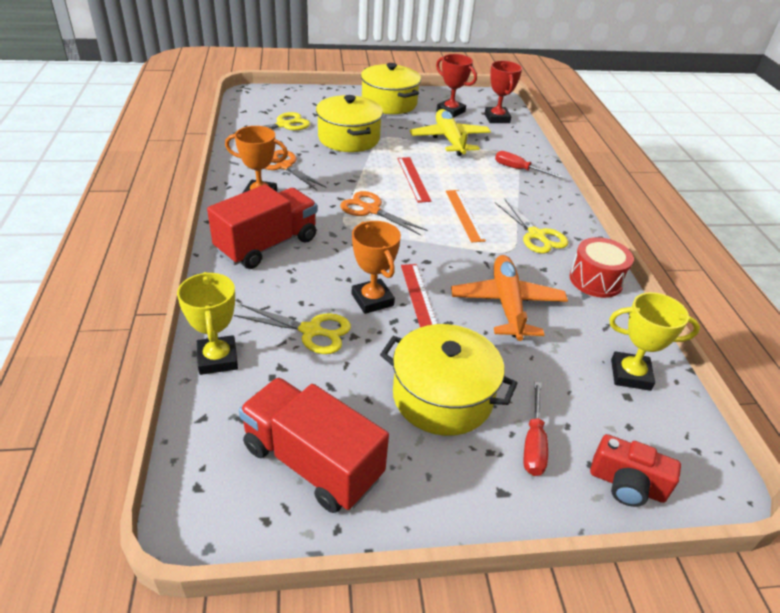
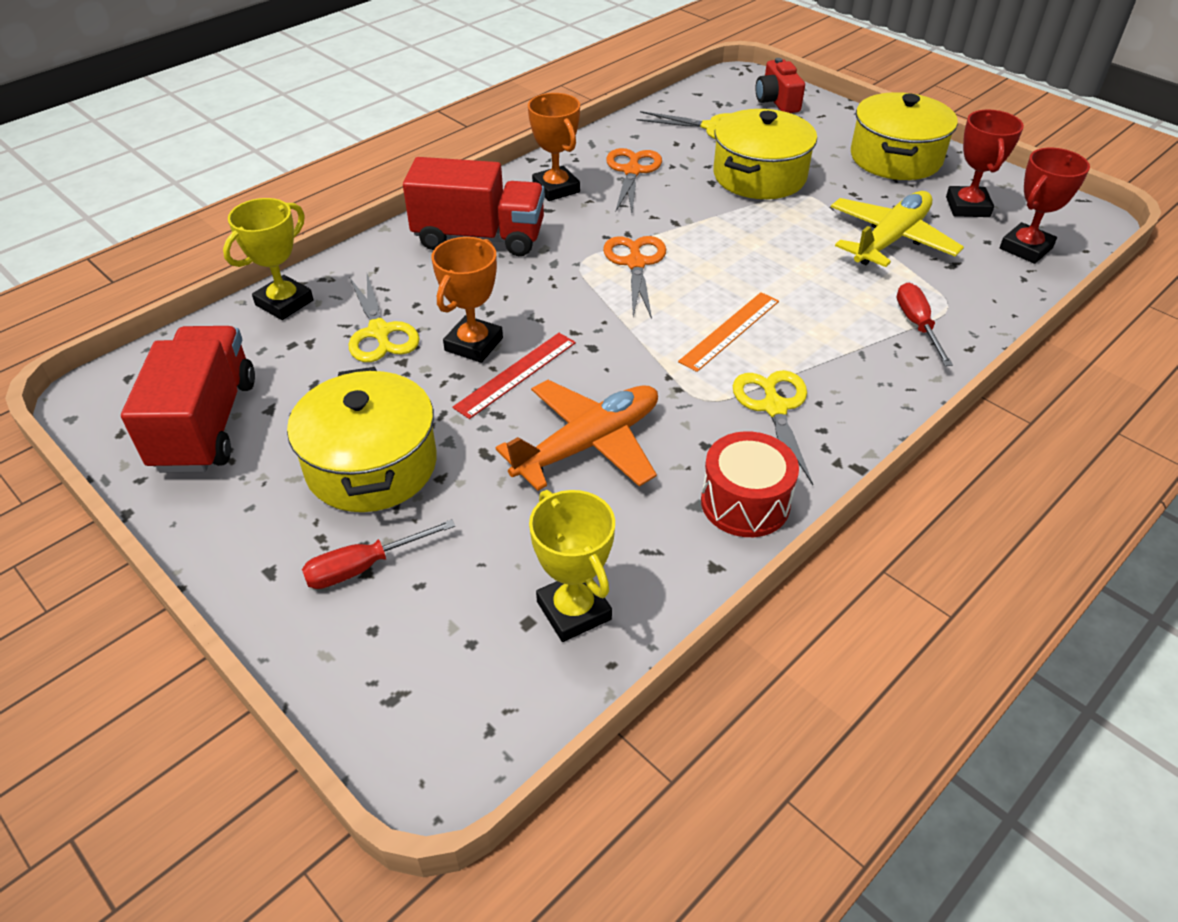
camera: 55 degrees right, 5 degrees up
red ruler [398,157,431,203] -> none
yellow scissors [495,199,568,253] -> yellow scissors turned 150 degrees clockwise [733,370,813,485]
red camera [590,434,681,507] -> red camera moved to [755,58,805,113]

